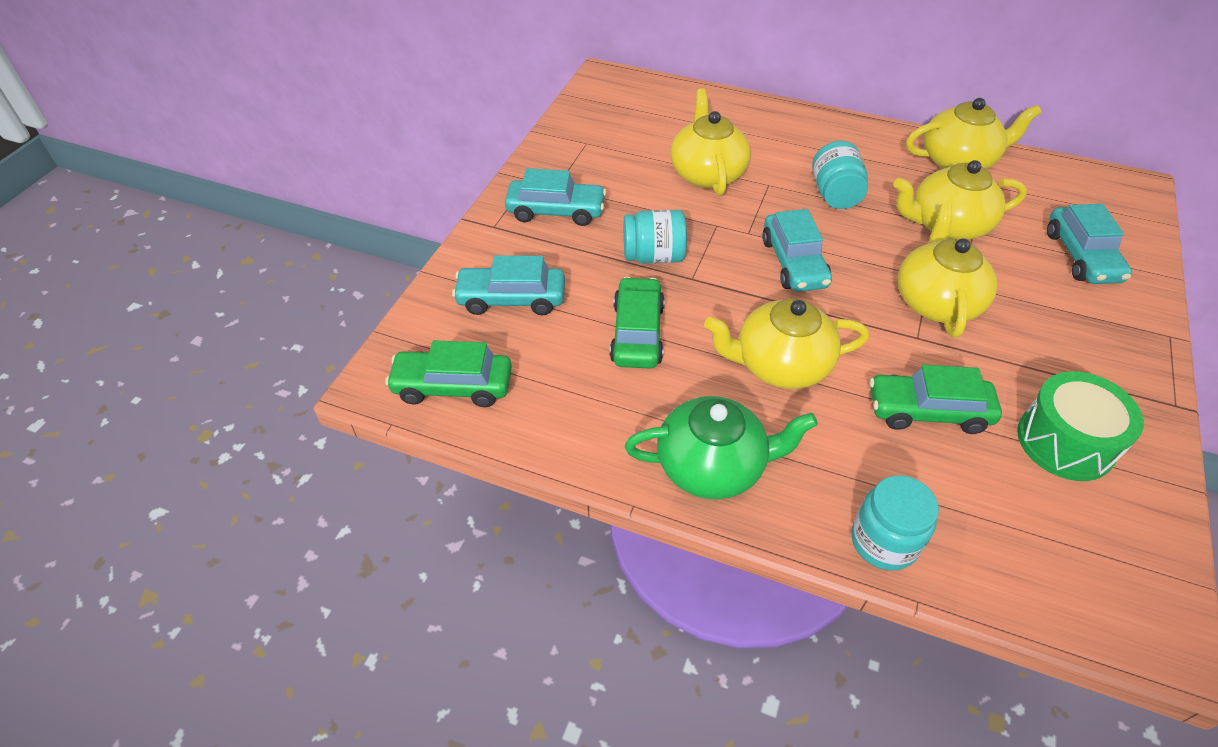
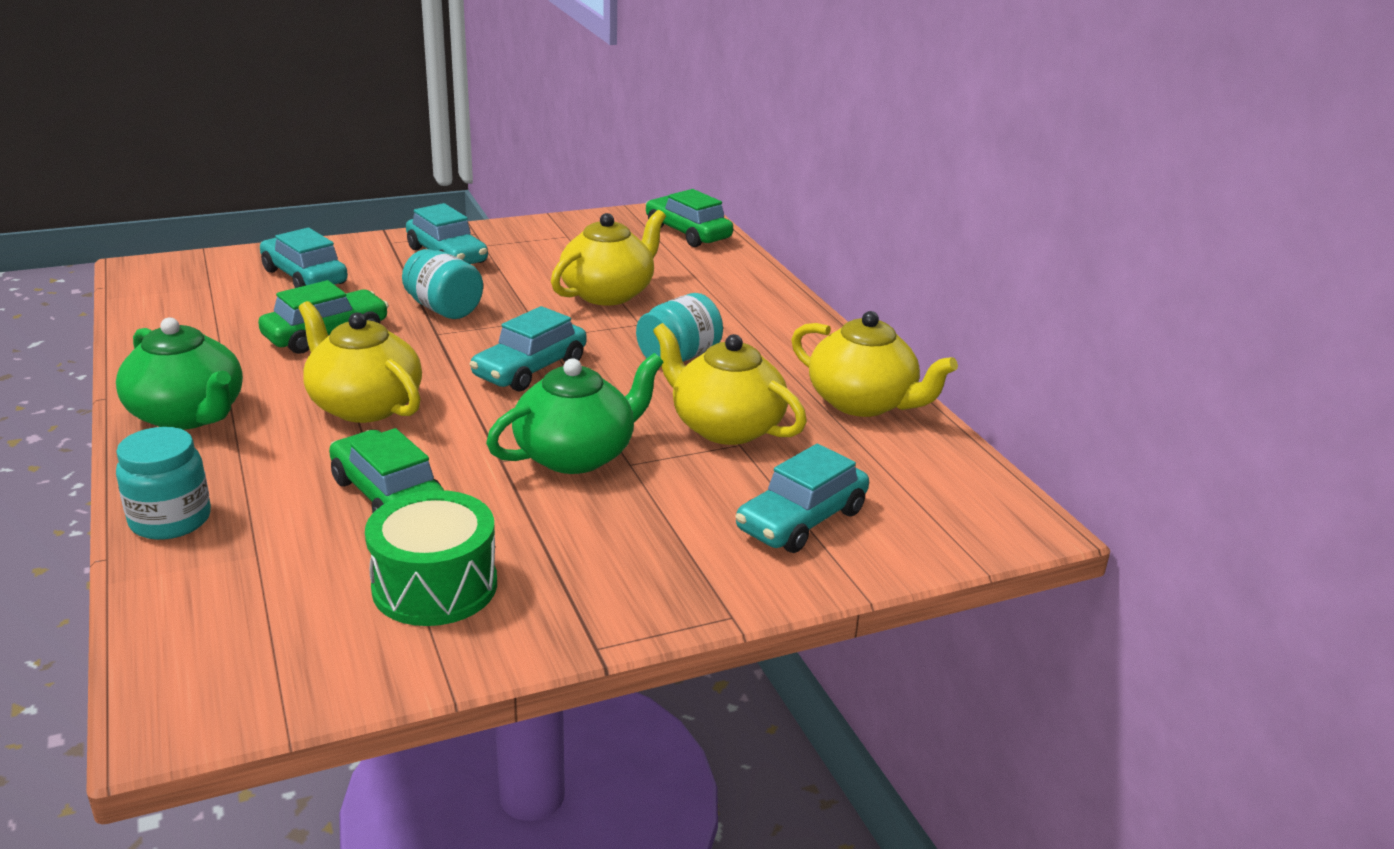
camera: 45 degrees right, 20 degrees down
green car [385,340,512,407] -> green car moved to [645,189,733,247]
yellow teapot [898,203,997,338] -> green teapot [486,353,664,474]

